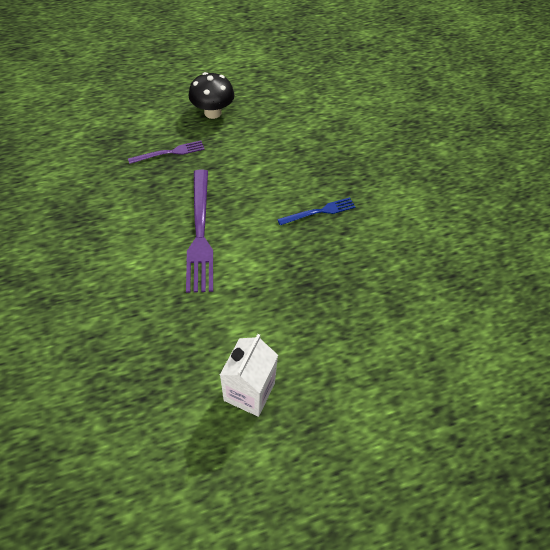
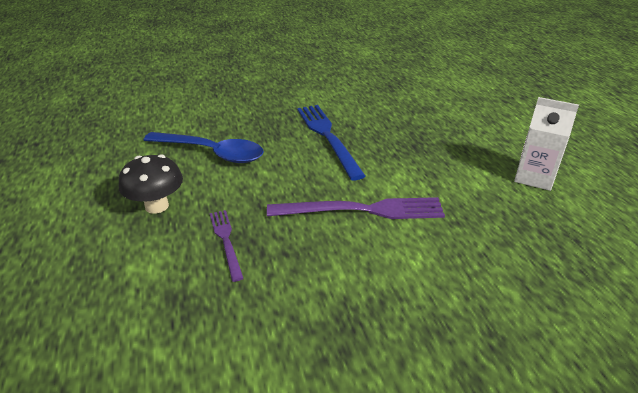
camera: 85 degrees left, 20 degrees down
blue fork [277,197,355,225] -> blue fork [297,105,366,180], size x1.79
none -> blue spoon [143,132,264,163]

